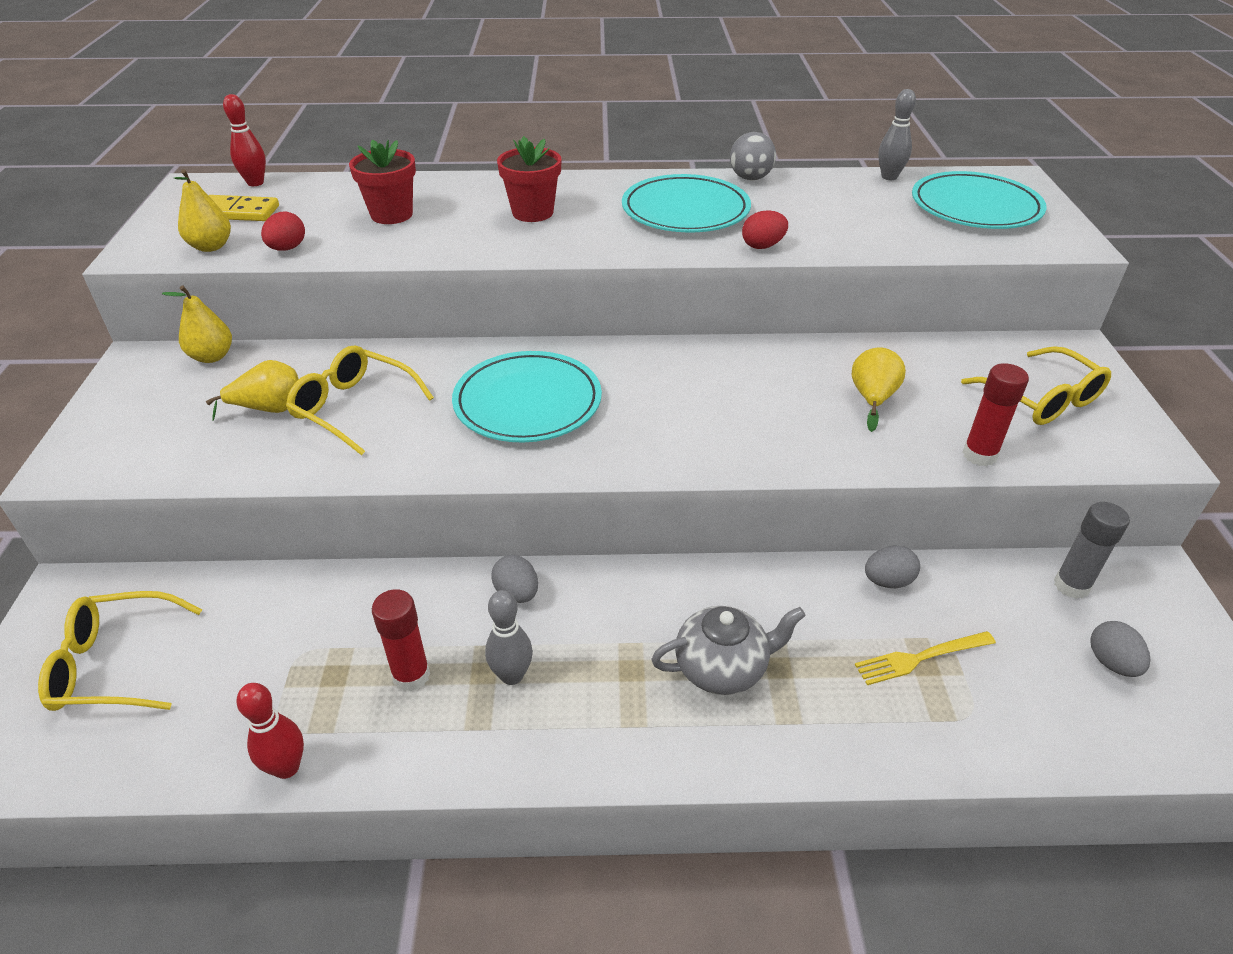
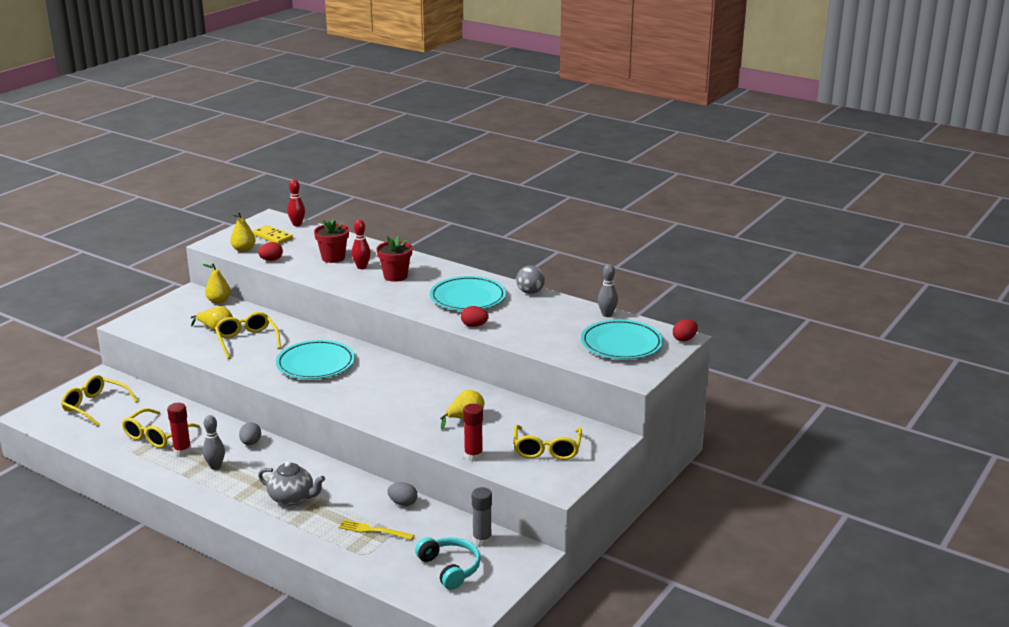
camera: 35 degrees right, 15 degrees down
red bowling pin [236,683,304,779] -> red bowling pin moved to [352,220,371,269]
grey egg [1090,621,1150,677] -> turquoise headphones [415,537,481,590]
none -> yellow glasses [122,408,200,448]
none -> red egg [673,319,698,342]

